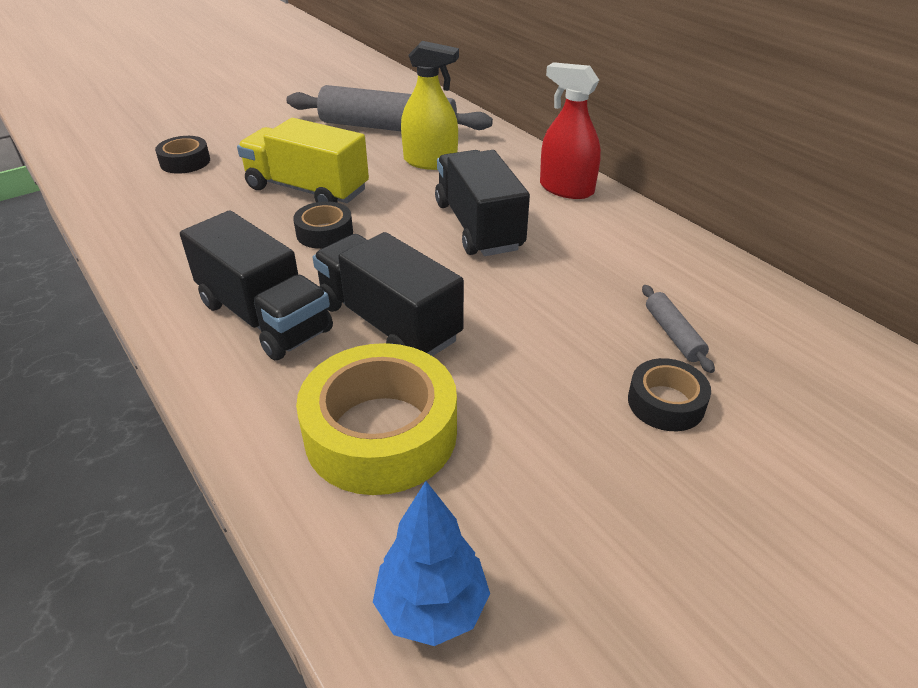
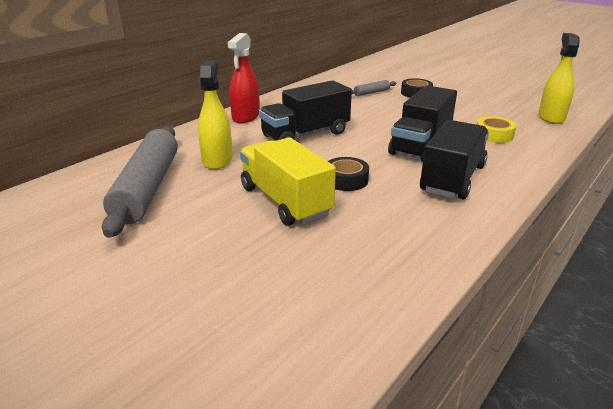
camera: 105 degrees left, 10 degrees down
black tape [155,136,210,174] -> none
yellow truck [237,118,369,203] -> yellow truck turned 135 degrees clockwise [240,137,336,226]
yellow tape [296,343,457,495] -> yellow tape [477,116,517,143], size x0.52
blue tree [373,481,490,646] -> yellow spray bottle [539,33,580,124]

